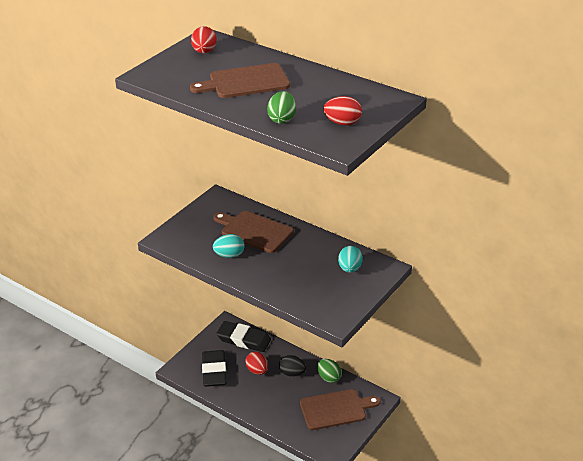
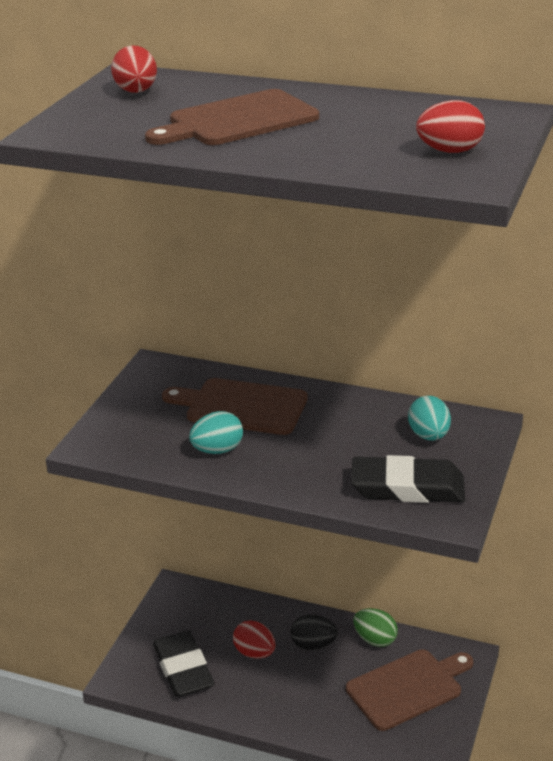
camera: 15 degrees left, 5 degrees down
black eraser [216,321,271,352] -> black eraser moved to [351,455,465,503]
green egg [267,91,296,124] -> none

